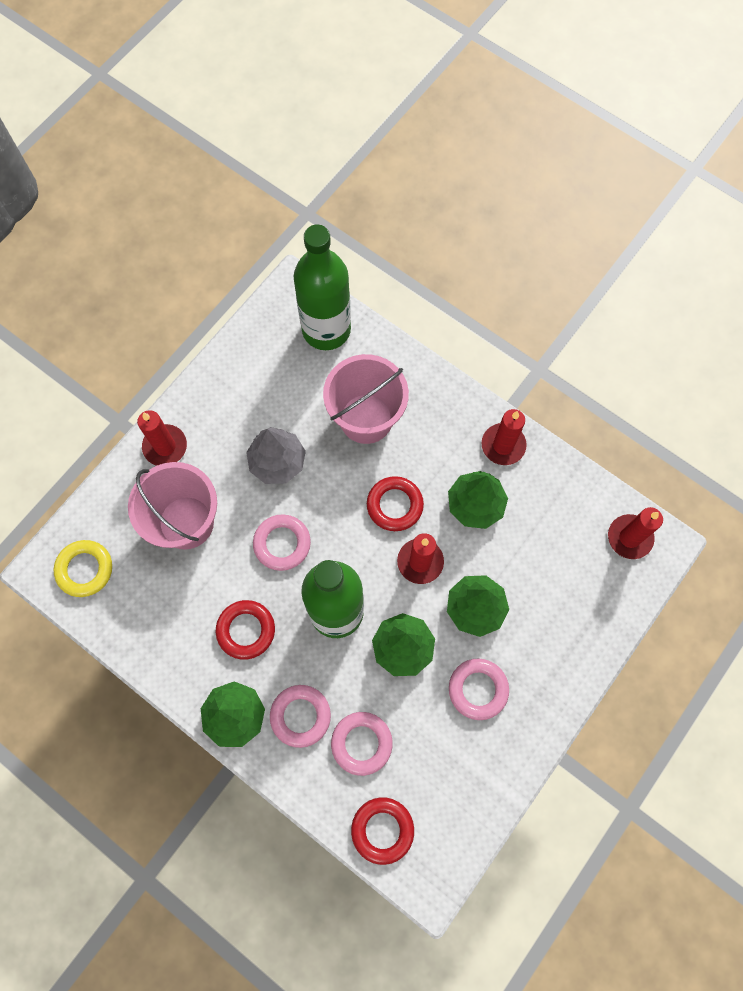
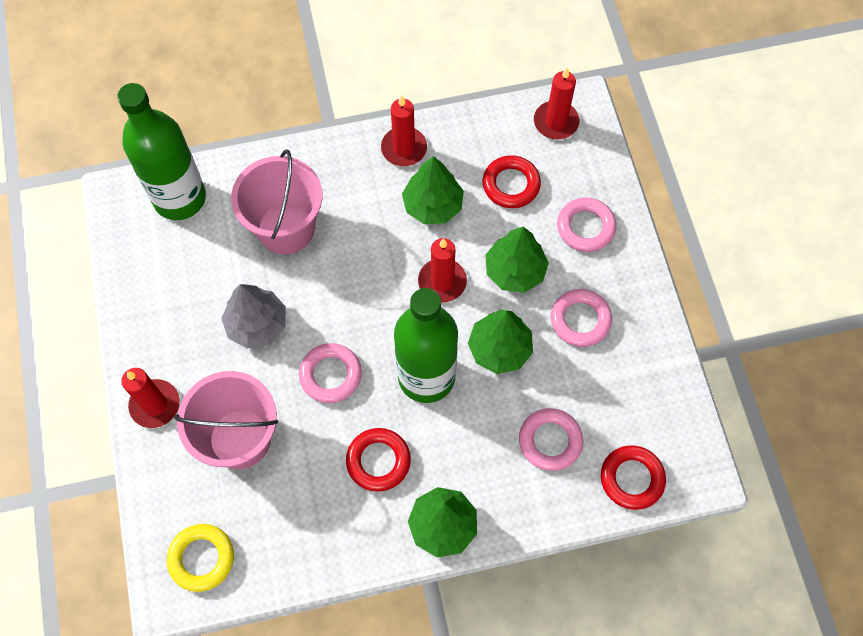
camera: 50 degrees left, 5 degrees down
pink ring [270,685,331,748] -> pink ring moved to [557,197,617,252]
red ring [367,476,424,531] -> red ring moved to [483,155,541,208]

